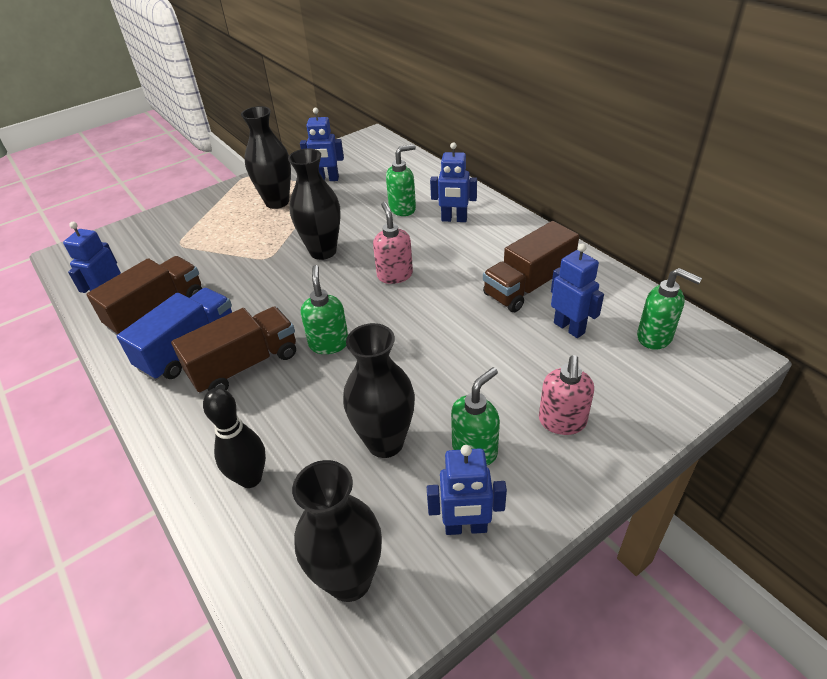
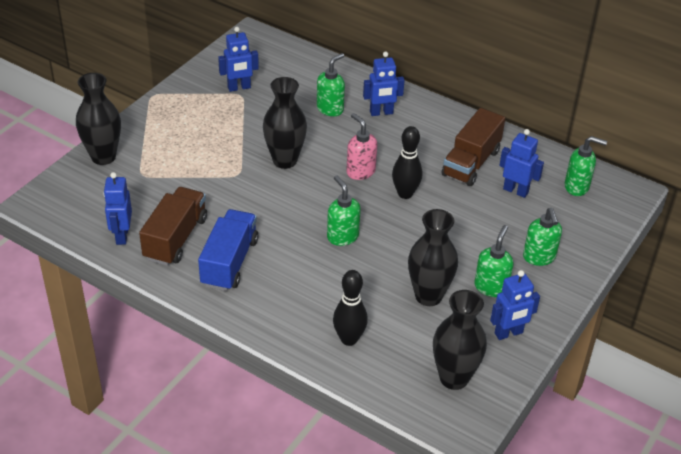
camera: 25 degrees left, 0 degrees up
brown truck [171,306,296,393] -> none
black vase [241,106,291,209] -> black vase moved to [76,73,121,165]
pink soap dispenser [539,355,594,435] -> green soap dispenser [523,208,562,266]
none -> black bowling pin [392,126,422,199]

